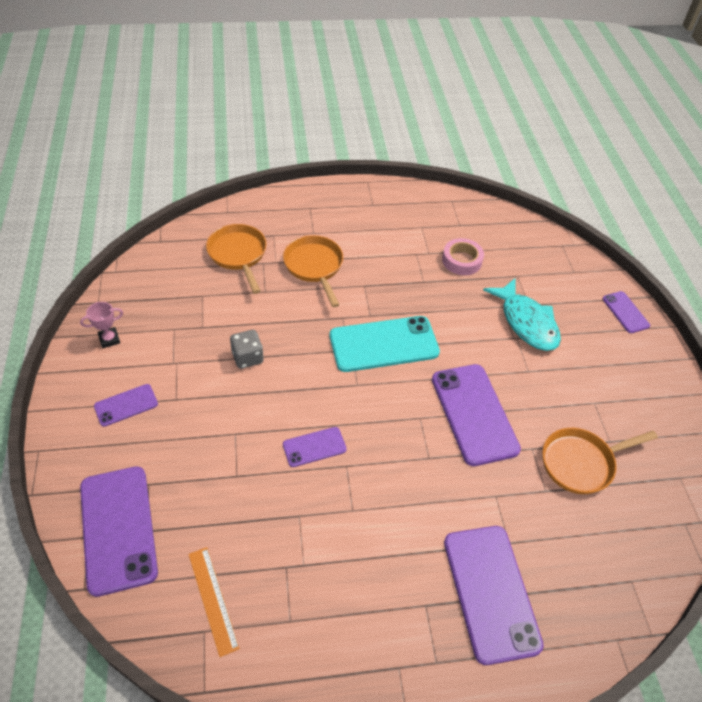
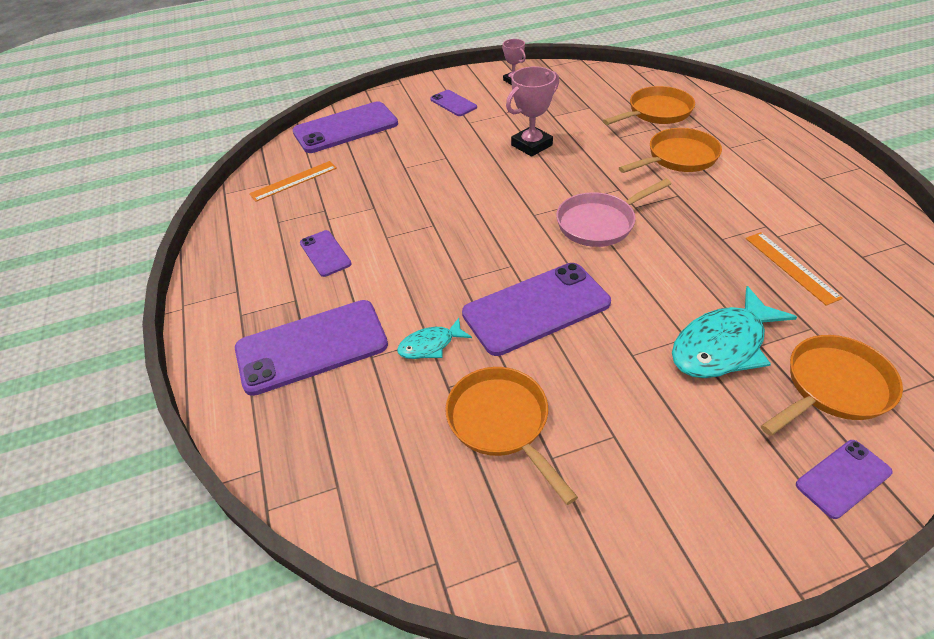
camera: 85 degrees right, 5 degrees down
grey dice [230,330,264,369] -> pink trophy [506,66,559,157]
purple phone [283,427,347,467] -> purple phone moved to [300,230,352,277]
turquoise phone [330,316,440,372] -> pink pan [556,179,671,247]
pink tape [442,238,484,275] -> orange ruler [746,232,843,306]
none -> turquoise fish [397,318,472,359]
none -> orange pan [761,335,903,436]

